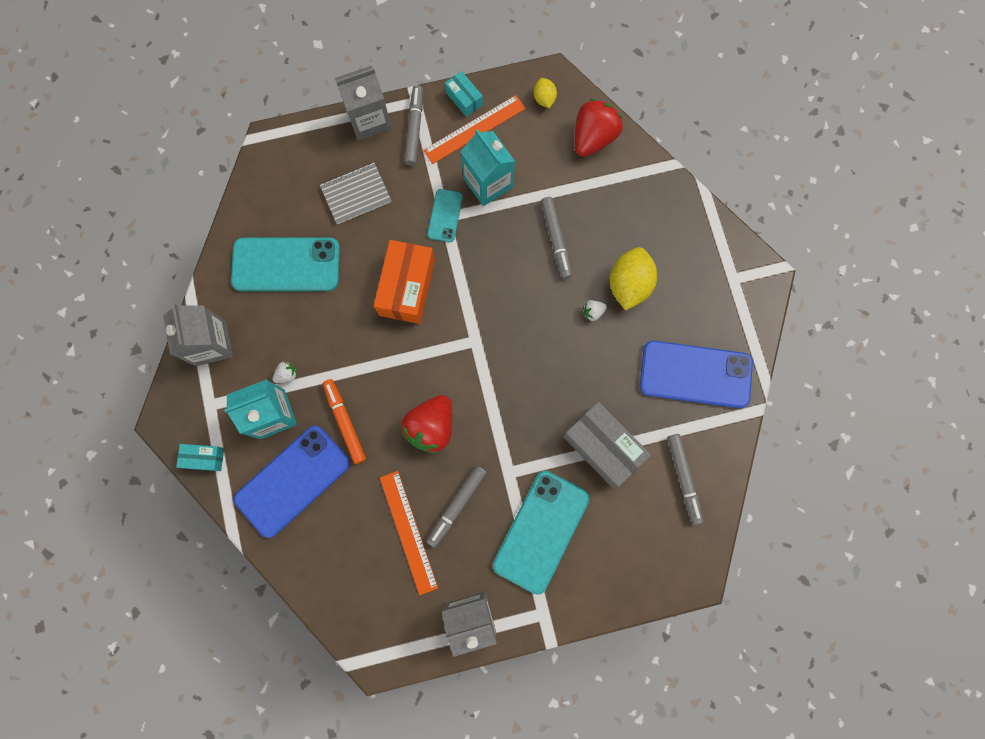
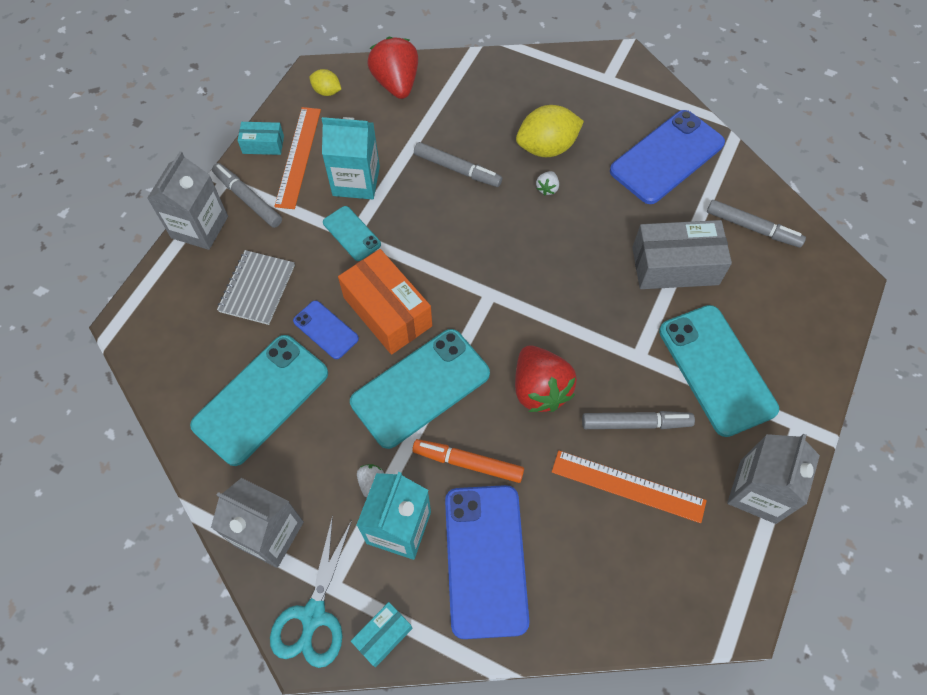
camera: 50 degrees left, 15 degrees down
grey marker [426,465,487,547] -> grey marker turned 75 degrees counterclockwise [582,411,695,429]
yellow lemon [610,247,657,311] -> yellow lemon turned 75 degrees counterclockwise [516,105,584,157]
none -> turquoise scissors [270,515,352,668]
none -> blue phone [293,300,359,359]
none -> turquoise phone [350,329,490,449]

